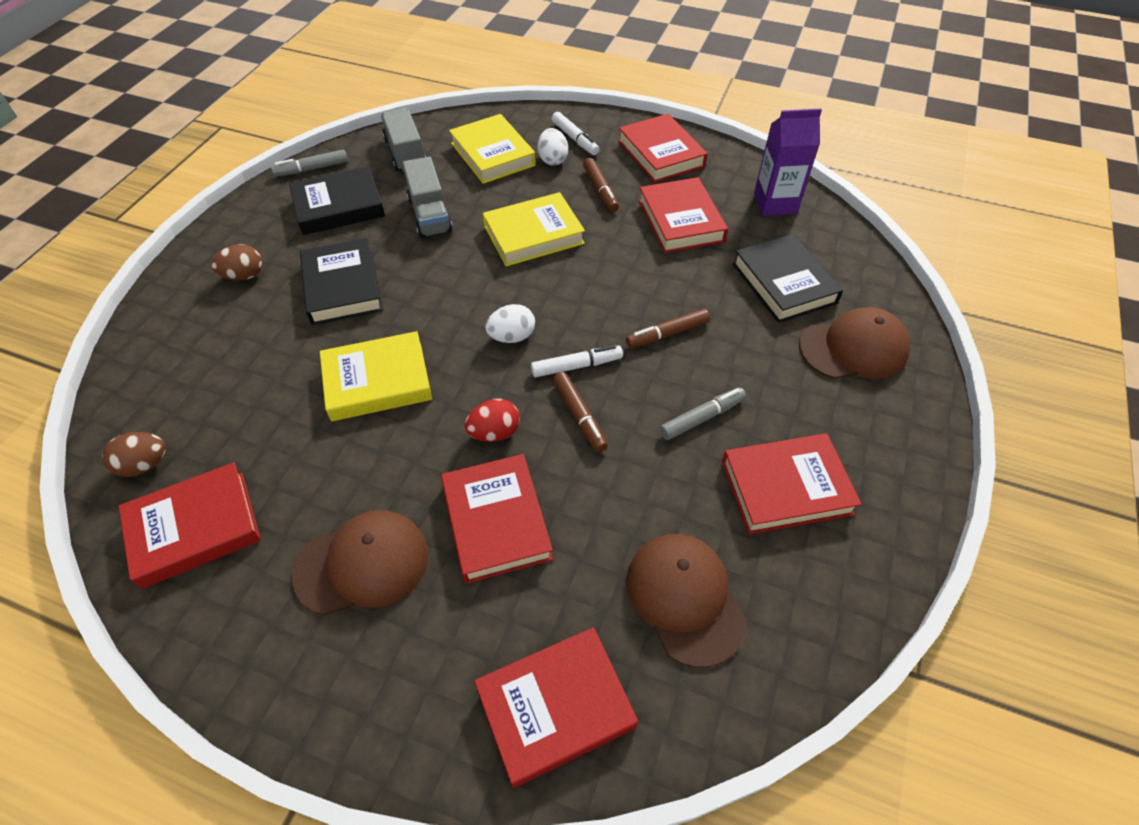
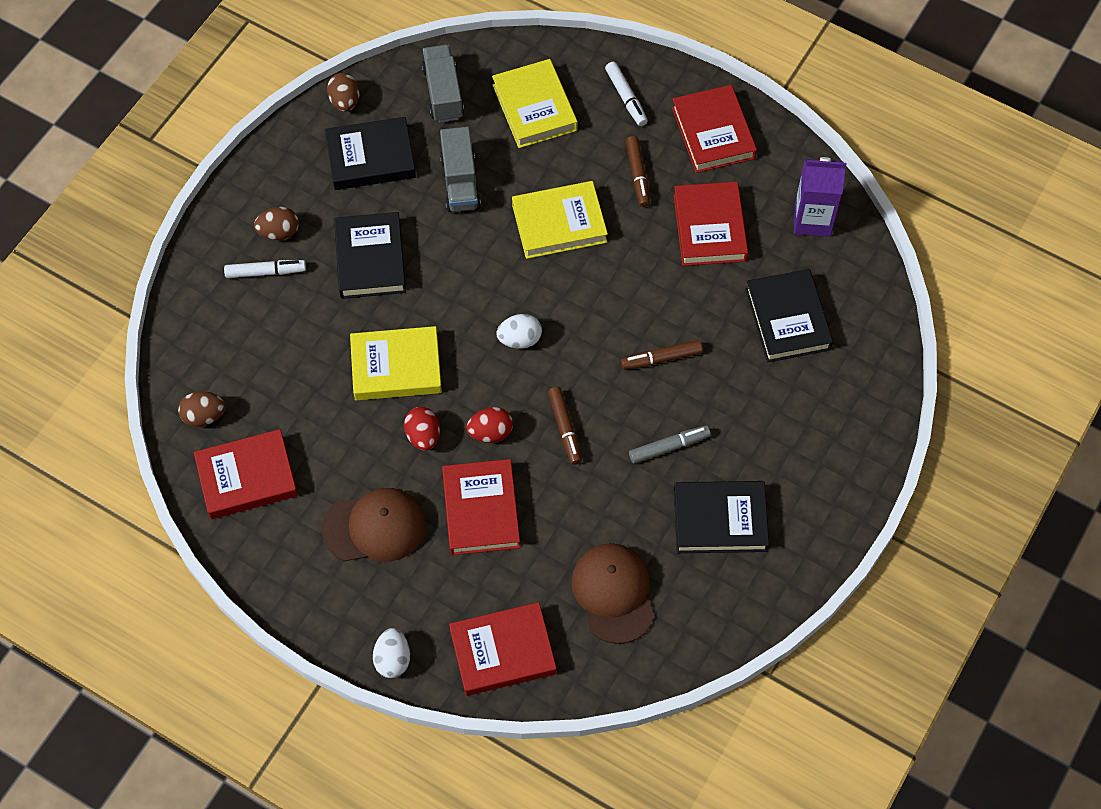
camera: 10 degrees right, 10 degrees up
grey marker [271,150,348,177] -> brown egg [327,73,360,112]
white marker [531,345,623,377] -> white marker moved to [224,260,306,278]
white egg [538,128,568,166] -> white egg moved to [373,628,410,678]
red book [722,433,862,535] -> black book [674,481,769,553]
brown cap [799,307,910,379] -> none
none -> red egg [404,407,440,451]

